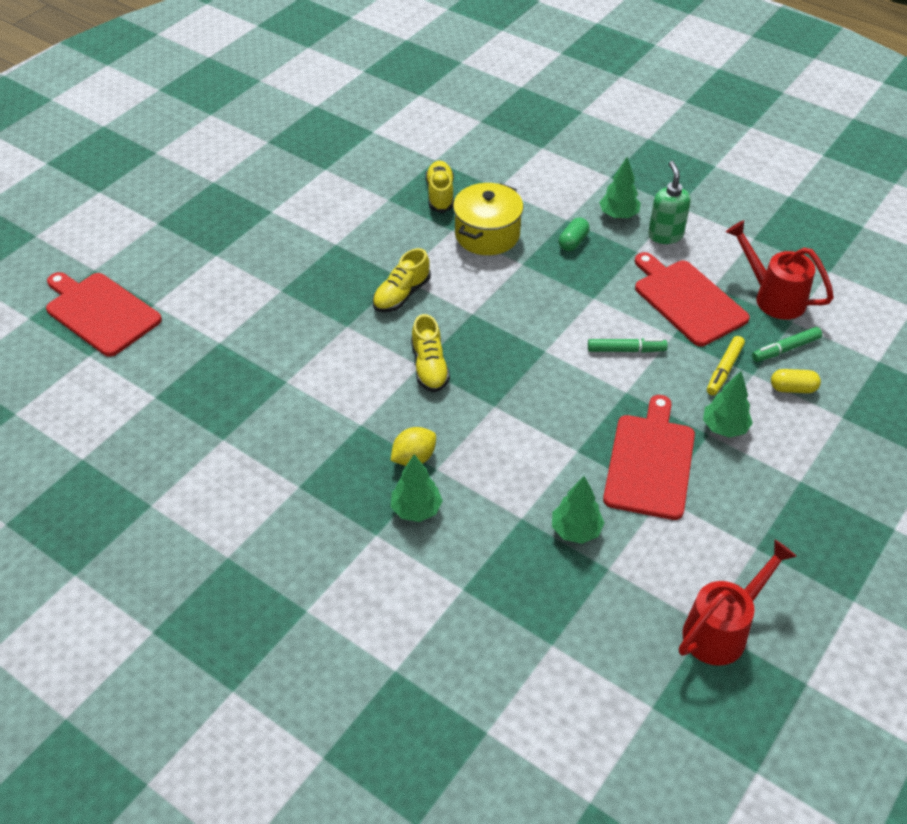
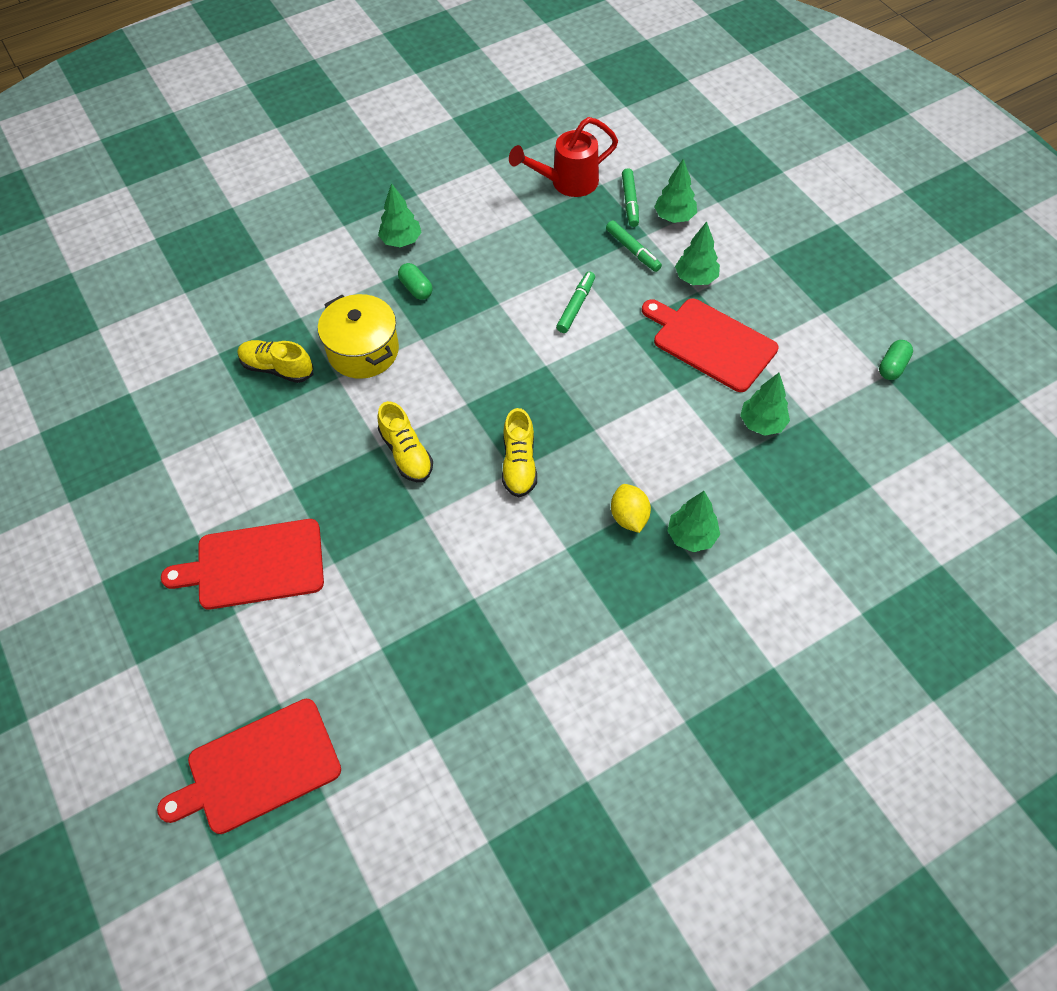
camera: 65 degrees left, 10 degrees up
yellow shoe [411,314,450,392] -> yellow shoe turned 75 degrees clockwise [502,408,537,498]
red cutting board [635,252,750,346] -> red cutting board moved to [161,519,324,609]
green soap dispenser [648,161,691,244] -> none
red watering can [679,539,797,666] -> green capsule [879,340,913,380]
yellow marker [707,336,745,395] -> green marker [606,220,662,272]
yellow capsule [771,369,821,393] -> green tree [654,159,697,223]

